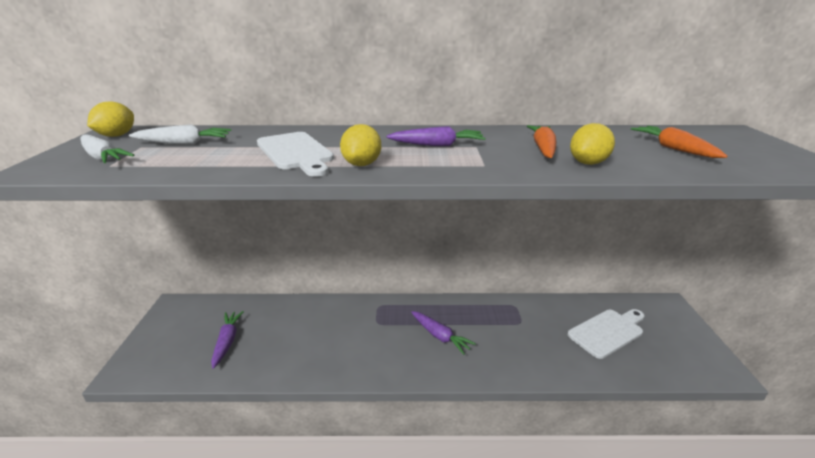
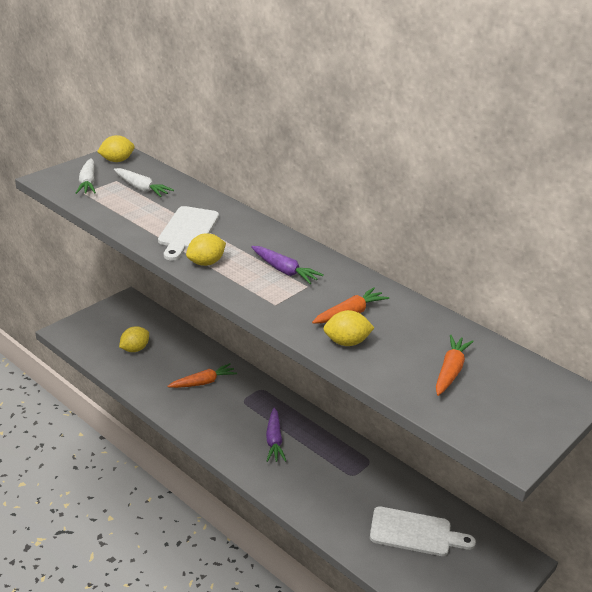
camera: 40 degrees right, 5 degrees up
purple carrot [211,311,244,369] -> yellow lemon [119,326,149,352]
none -> orange carrot [167,363,237,388]

